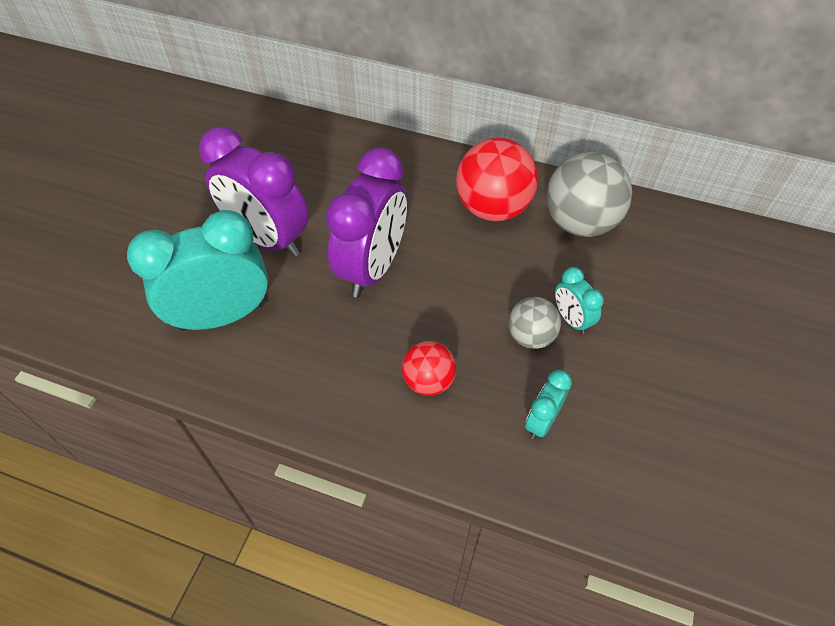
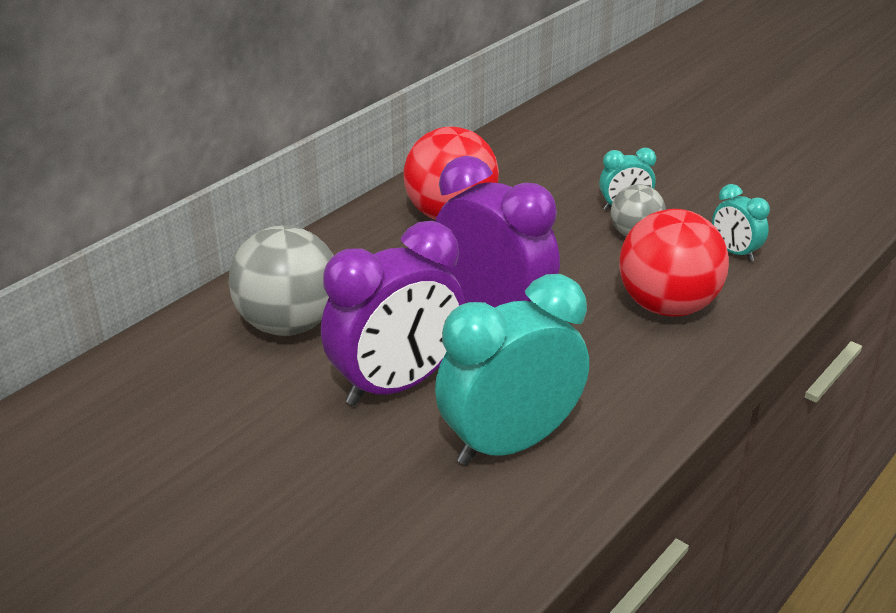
camera: 70 degrees left, 20 degrees down
turquoise clock [127,210,268,331] -> turquoise clock turned 60 degrees clockwise [435,274,589,466]
red ball [402,341,456,396] -> red ball [619,209,729,316], size x1.77
grey ball [546,152,632,237] -> grey ball moved to [228,225,334,336]

